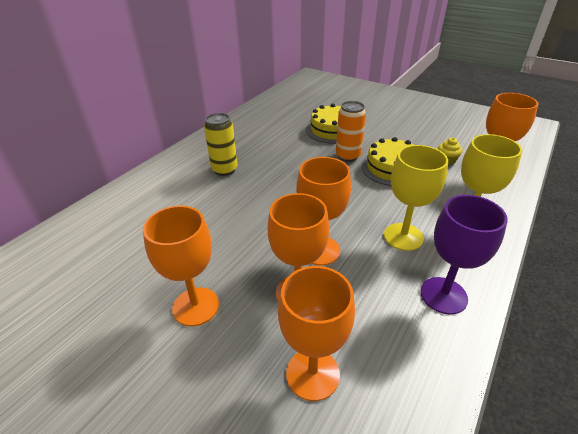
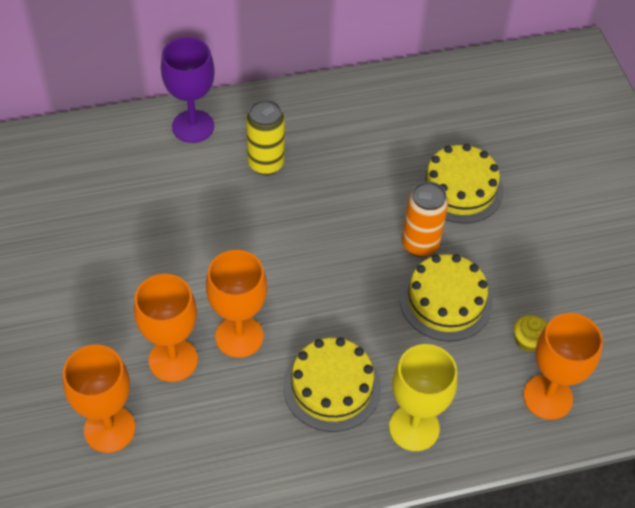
camera: 40 degrees right, 15 degrees up
orange goblet [143,206,219,326] -> none
yellow goblet [384,145,448,251] -> yellow cake [283,338,381,432]
purple goblet [420,195,508,315] -> purple goblet moved to [161,37,215,143]

